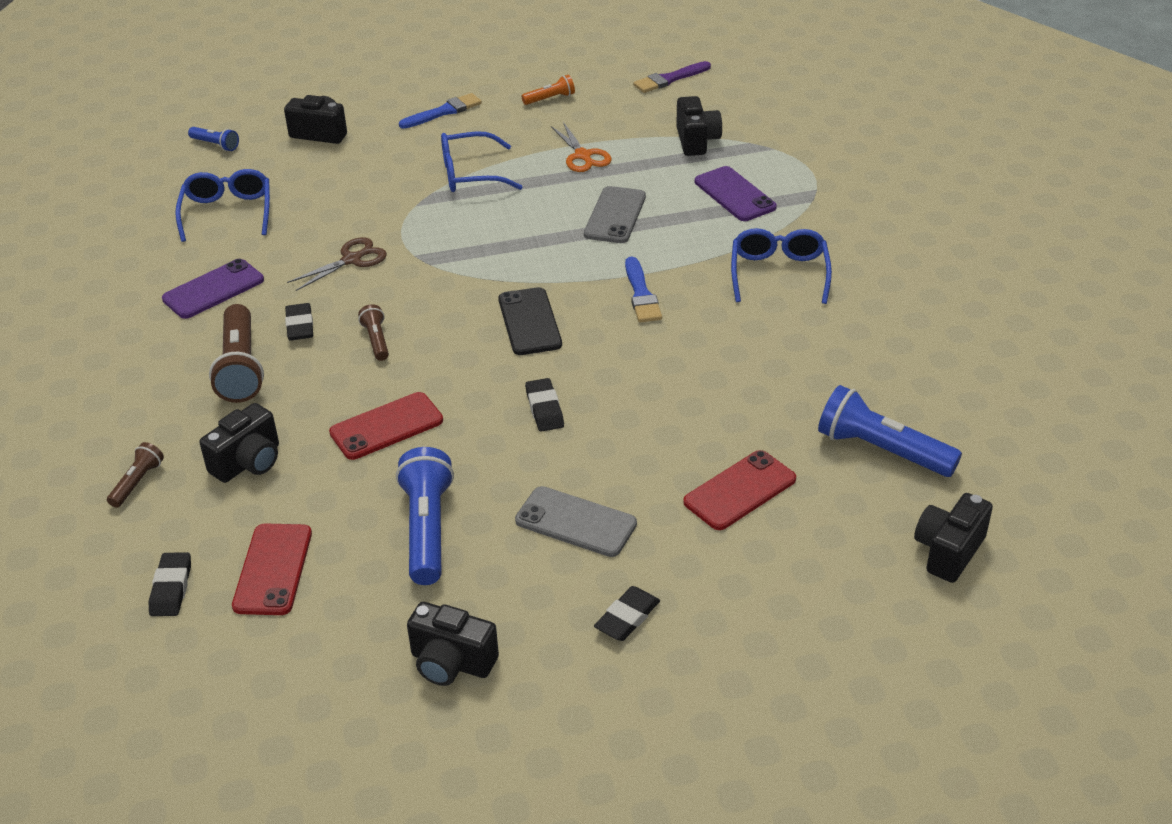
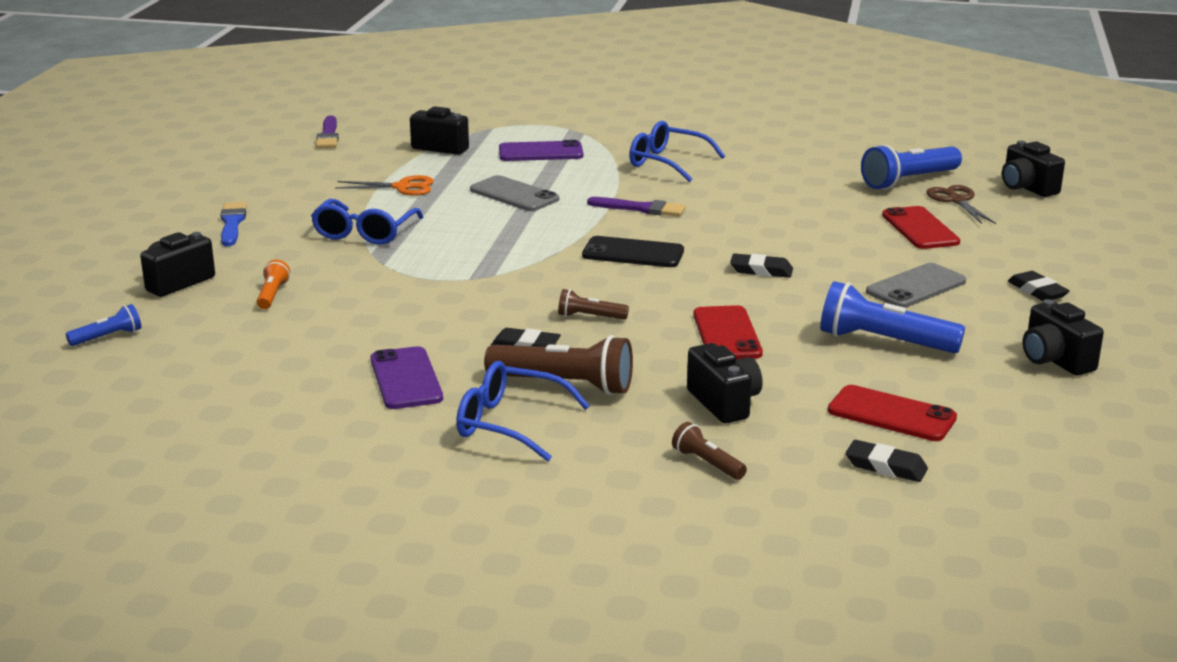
camera: 65 degrees left, 15 degrees down
blue glasses [175,169,270,242] -> blue glasses moved to [456,361,590,461]
brown scissors [287,237,387,291] -> brown scissors moved to [926,185,996,224]
black camera [407,602,499,686] -> black camera turned 105 degrees clockwise [1022,299,1104,376]
orange flashlight [522,75,575,105] -> orange flashlight moved to [257,260,290,309]
blue brush [625,257,662,323] -> purple brush [587,197,686,217]

